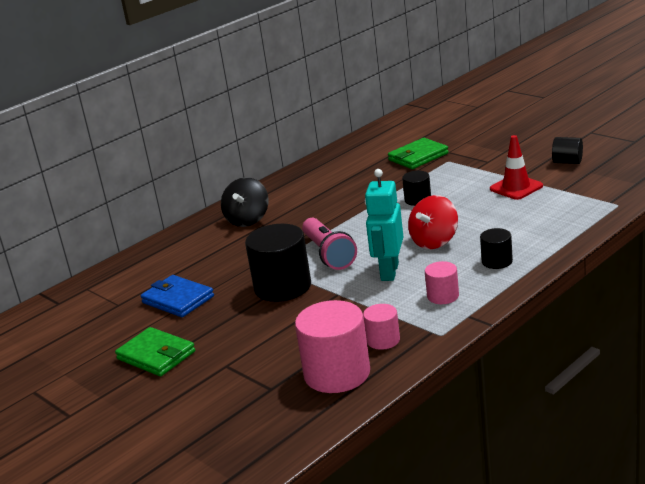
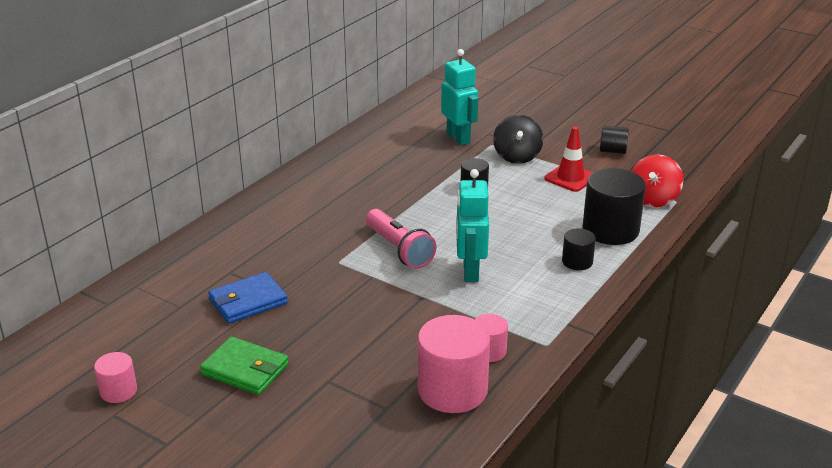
camera: 15 degrees left, 5 degrees up
blue wallet [141,275,214,317] -> blue wallet turned 60 degrees counterclockwise [208,272,288,324]
black spinning top [221,177,269,227] -> black spinning top moved to [493,114,543,164]
black cylinder [245,224,311,302] -> black cylinder moved to [583,168,646,245]
green wallet [388,138,449,169] -> turquoise robot [441,49,478,145]
red spinning top [408,195,458,249] -> red spinning top moved to [631,155,684,207]
pink cylinder [425,261,459,304] -> pink cylinder moved to [94,352,137,403]

